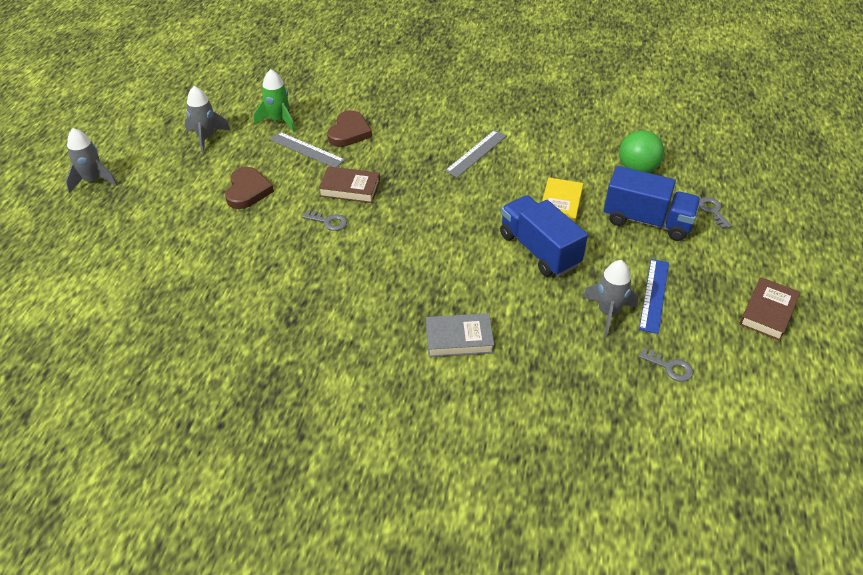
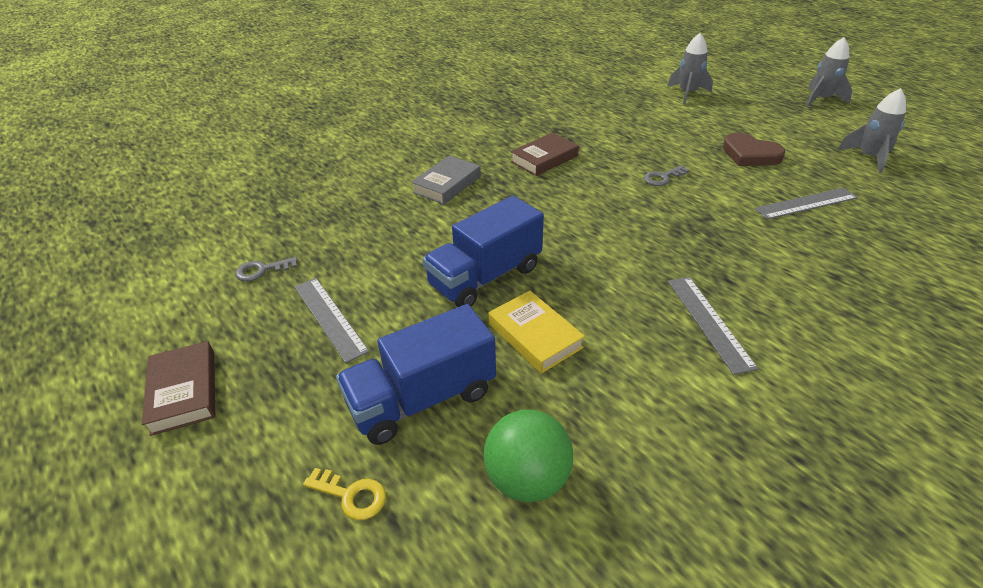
camera: 130 degrees right, 5 degrees down
green rocket [254,69,295,132] -> none
brown book [318,166,380,203] -> brown book moved to [511,133,579,176]
brown heart [327,110,372,147] -> none
blue truck [500,195,588,277] -> blue truck turned 135 degrees clockwise [423,196,544,307]
grey rocket [582,260,638,337] -> grey rocket moved to [667,33,713,104]
blue ruler [639,259,669,334] -> grey ruler [295,278,369,363]
grey key [699,197,732,229] -> yellow key [303,468,386,520]

